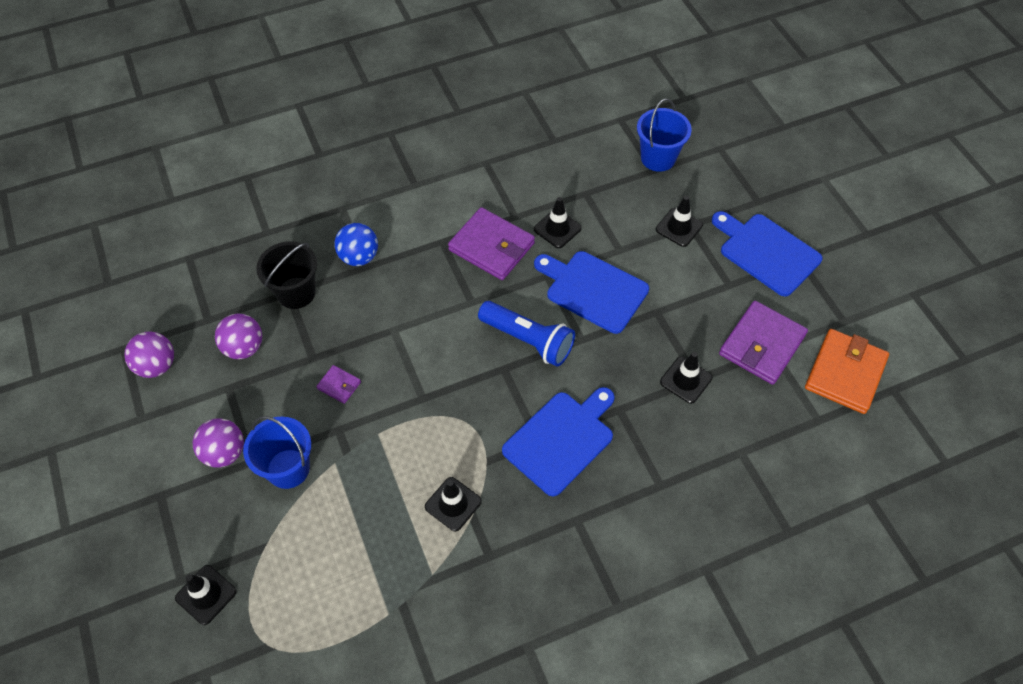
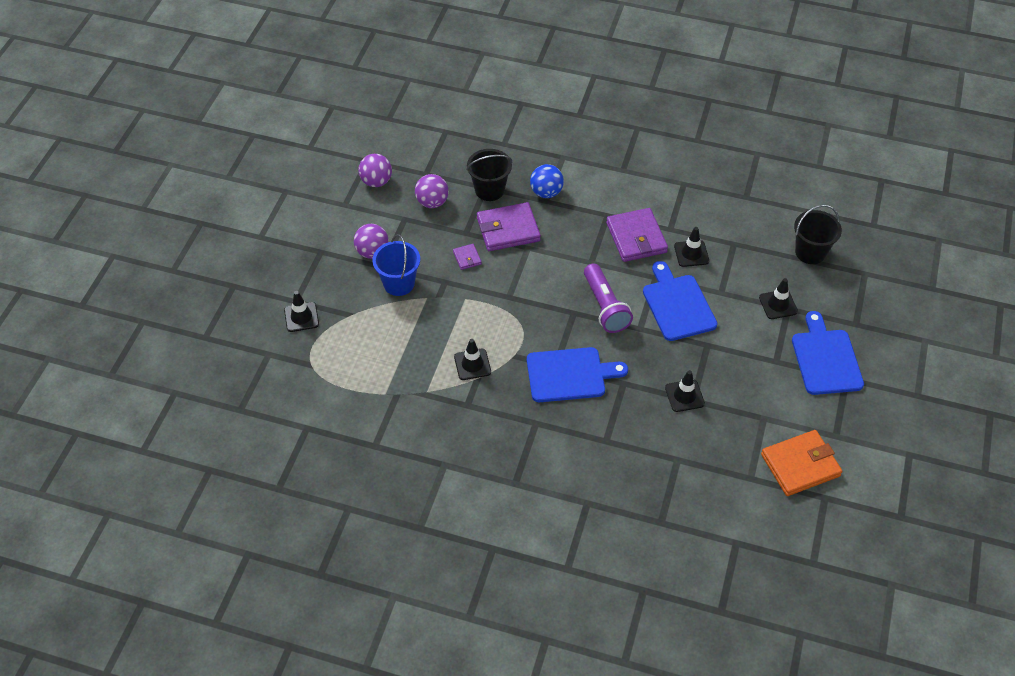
camera: 40 degrees right, 5 degrees down
blue flashlight [478,301,575,367] -> purple flashlight [584,263,633,333]
blue bucket [637,99,692,172] -> black bucket [794,205,842,264]
purple wallet [719,301,808,385] -> purple wallet moved to [477,202,541,251]

